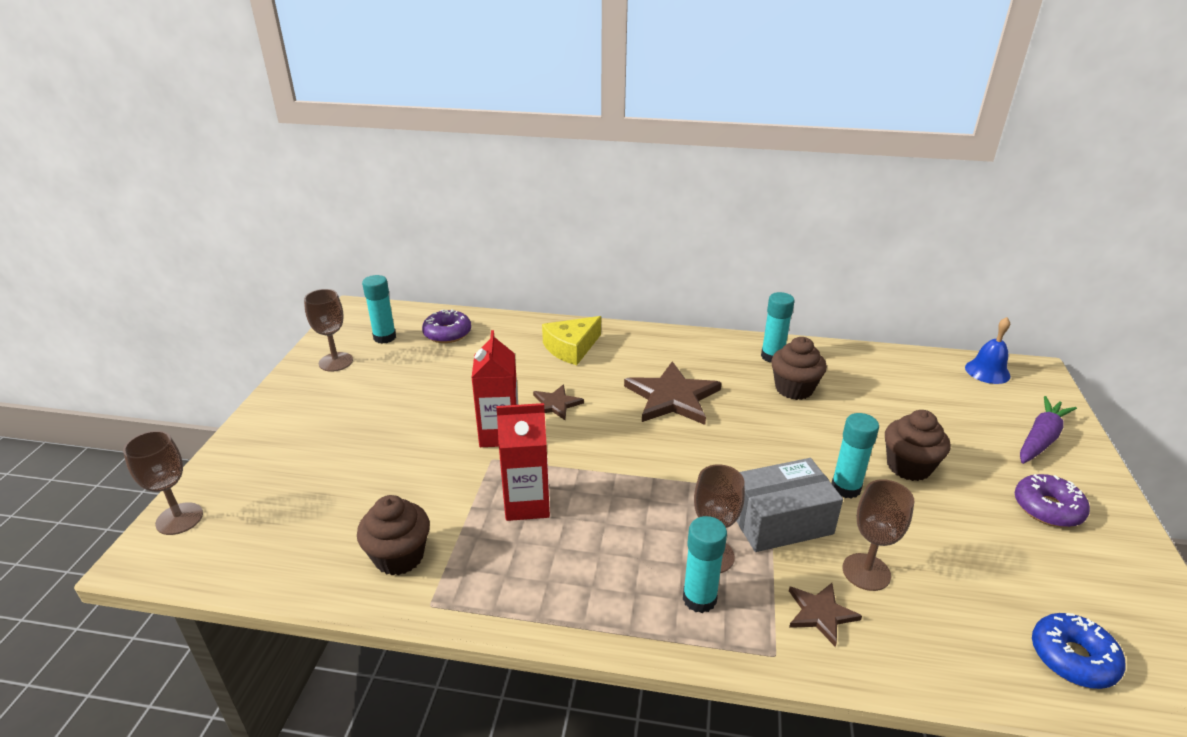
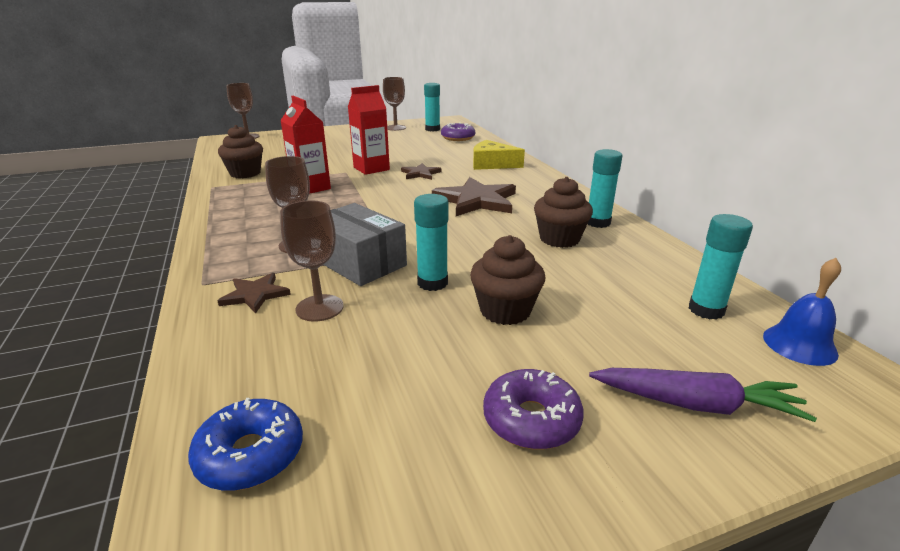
camera: 60 degrees right, 5 degrees down
turquoise glue stick [683,516,727,613] -> turquoise glue stick moved to [689,214,753,320]

